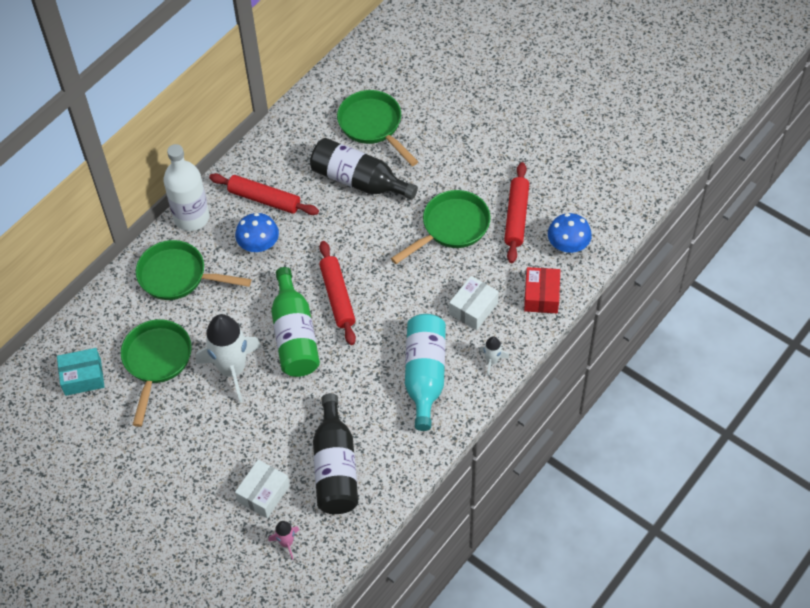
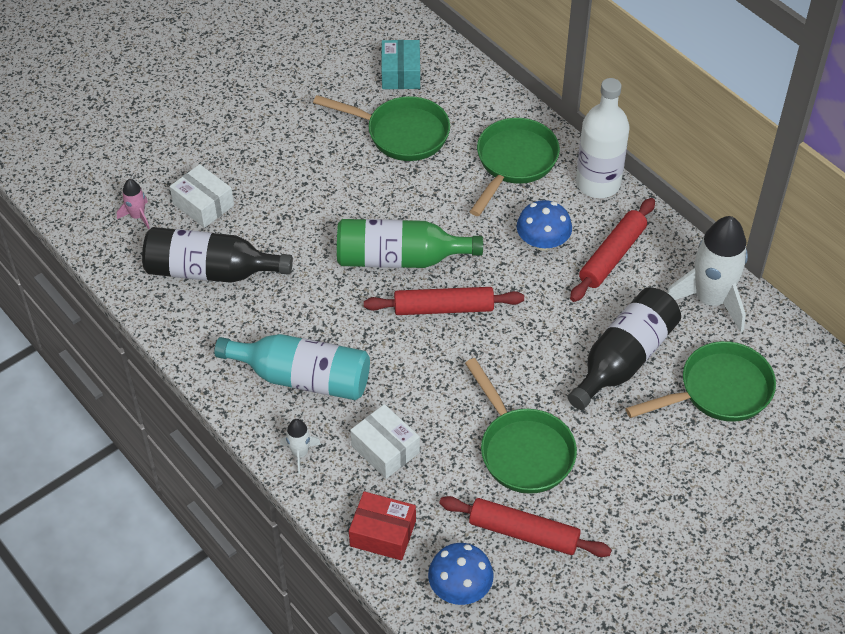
camera: 100 degrees right, 5 degrees down
white rocket [196,314,261,403] -> white rocket moved to [667,216,748,332]

